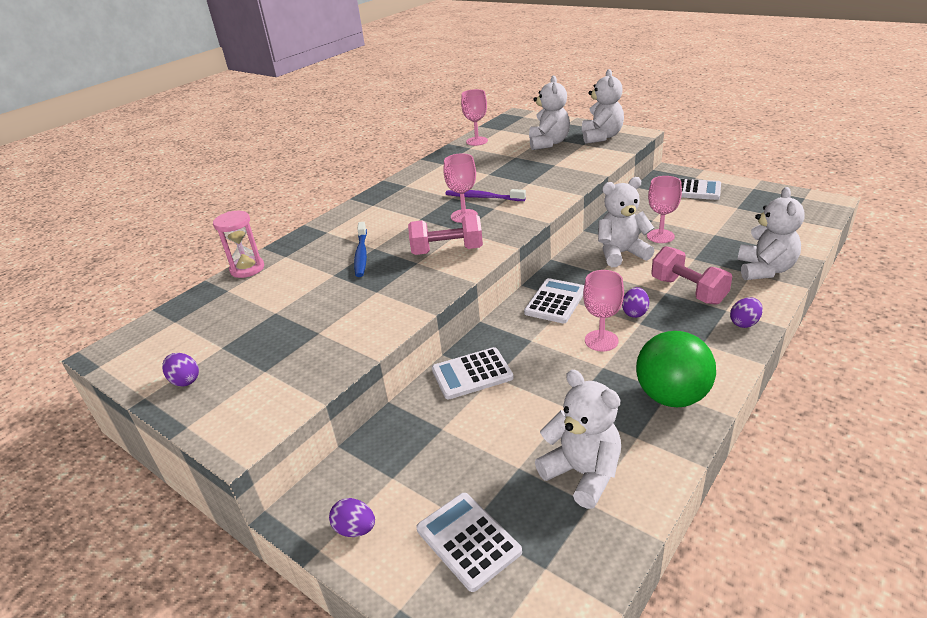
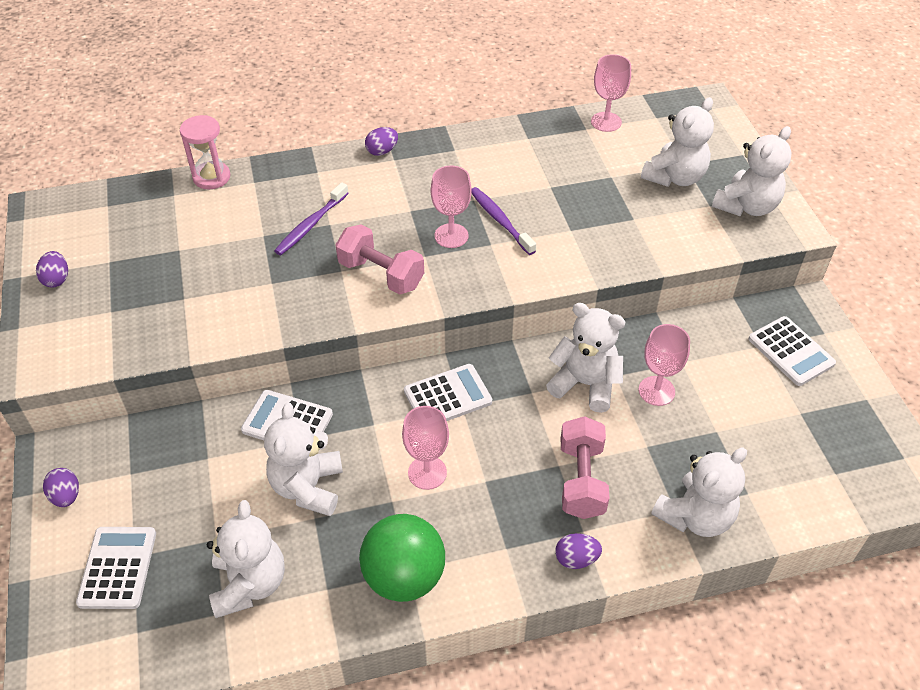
camera: 35 degrees right, 15 degrees up
blue toothbrush [354,222,367,277] -> purple toothbrush [274,182,349,255]
purple egg [622,287,649,318] -> purple egg moved to [365,127,398,156]
none -> white teddy bear [264,403,343,516]

